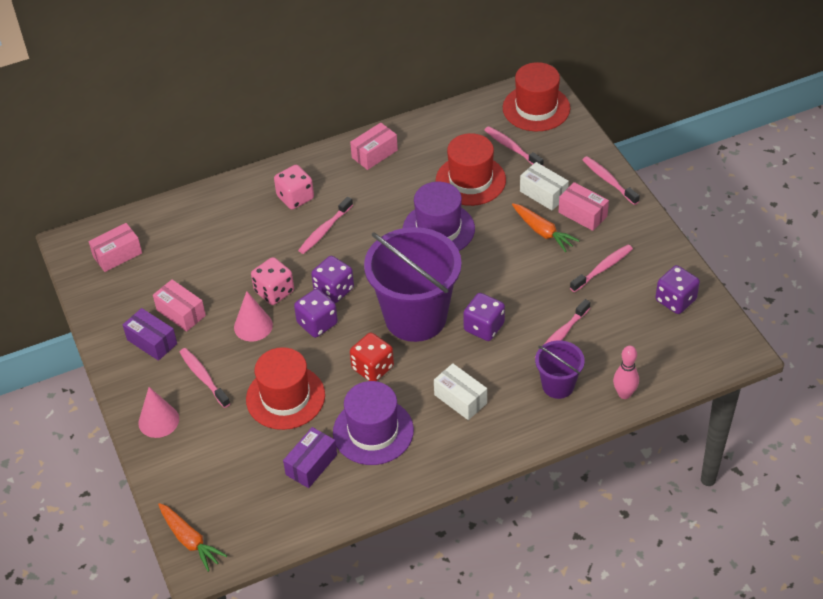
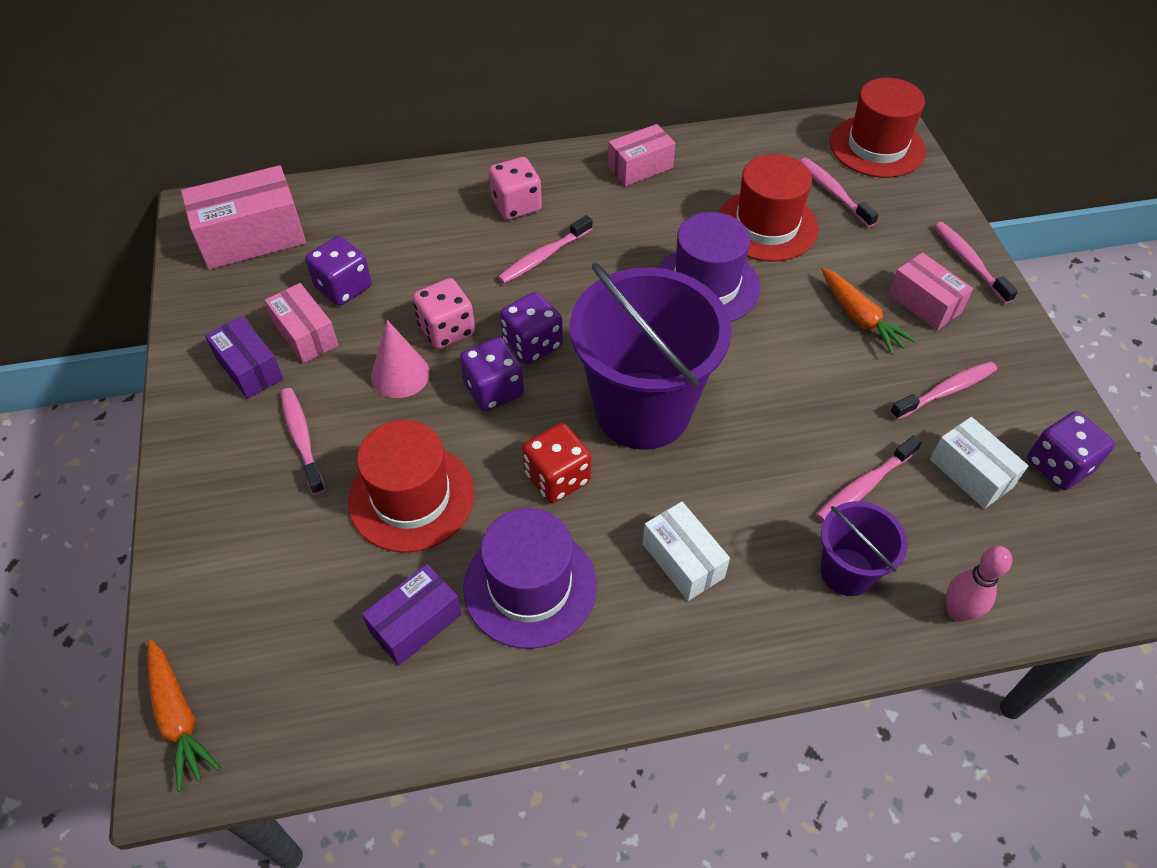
camera: 10 degrees right, 5 degrees up
pink box [88,223,142,272] -> pink box [181,165,306,270], size x1.62
pink cone [138,387,179,438] -> none
purple dice [463,293,505,341] -> purple dice moved to [306,236,372,306]
white box [520,162,569,210] -> white box moved to [930,417,1029,509]

